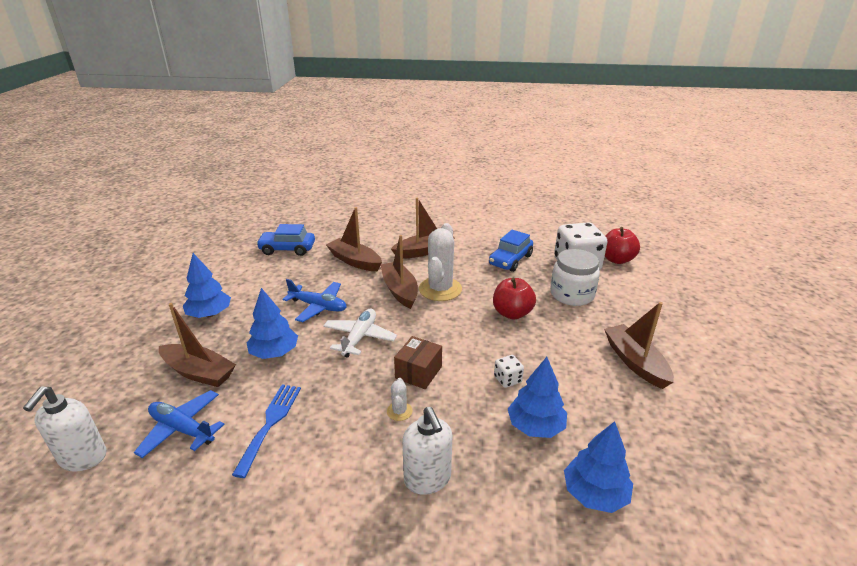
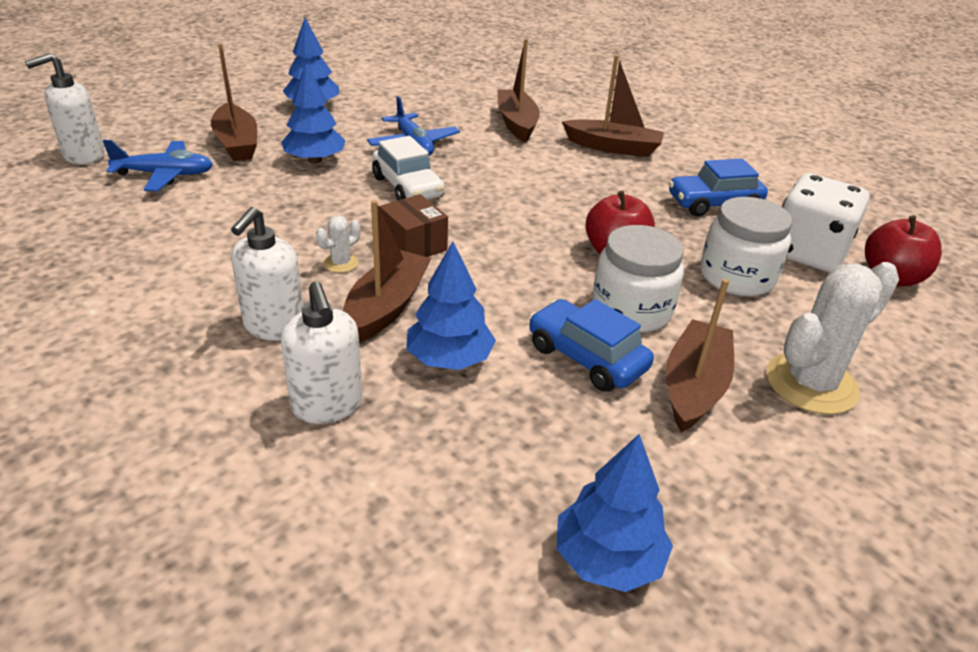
camera: 40 degrees right, 5 degrees up
blue plane [134,390,225,458] -> blue plane turned 105 degrees clockwise [103,140,213,191]
blue fork [232,385,301,478] -> none
blue car [256,224,315,256] -> blue car moved to [529,299,654,392]
white plane [323,309,397,358] -> white car [372,136,445,200]
brown boat [380,235,418,309] -> brown boat moved to [343,200,431,343]
brown box [394,336,442,389] -> brown box turned 75 degrees clockwise [379,194,448,257]
white cactus [419,223,462,301] -> white cactus moved to [766,262,899,415]
white dice [494,355,524,388] -> none
blue tree [564,421,633,513] -> blue tree moved to [557,434,673,592]
none -> white soap dispenser [281,281,363,424]
none -> white jar [592,225,684,332]

